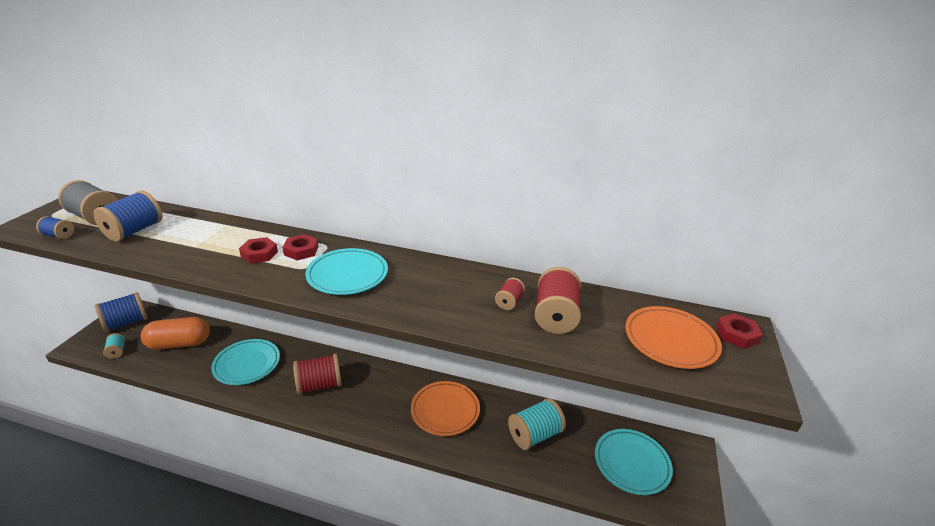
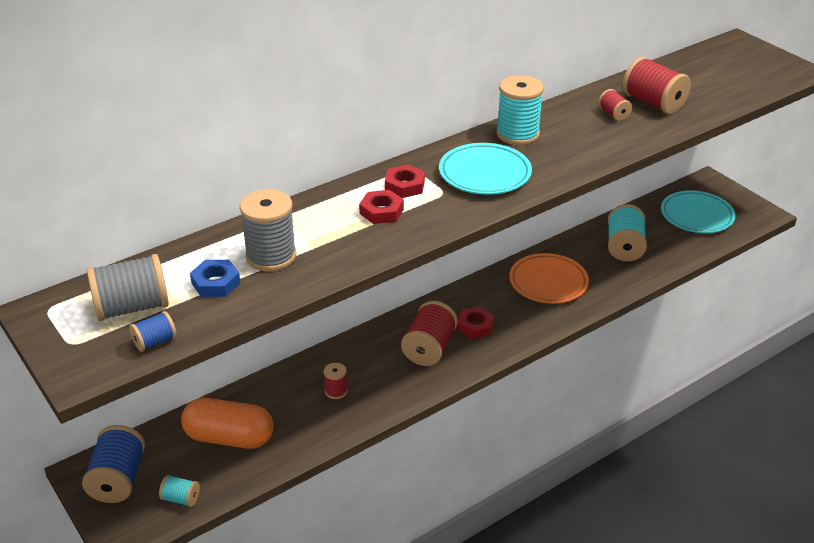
camera: 50 degrees left, 5 degrees up
blue spool [93,191,162,242] -> blue nut [190,260,240,297]
orange capsule [140,317,210,350] -> orange capsule turned 75 degrees clockwise [181,398,274,449]
turquoise plate [211,339,280,385] -> red spool [323,363,348,399]
orange plate [625,306,722,369] -> none
red nut [716,313,763,349] -> red nut moved to [457,307,494,339]
none -> grey spool [240,189,296,271]
none -> turquoise spool [496,75,544,145]

